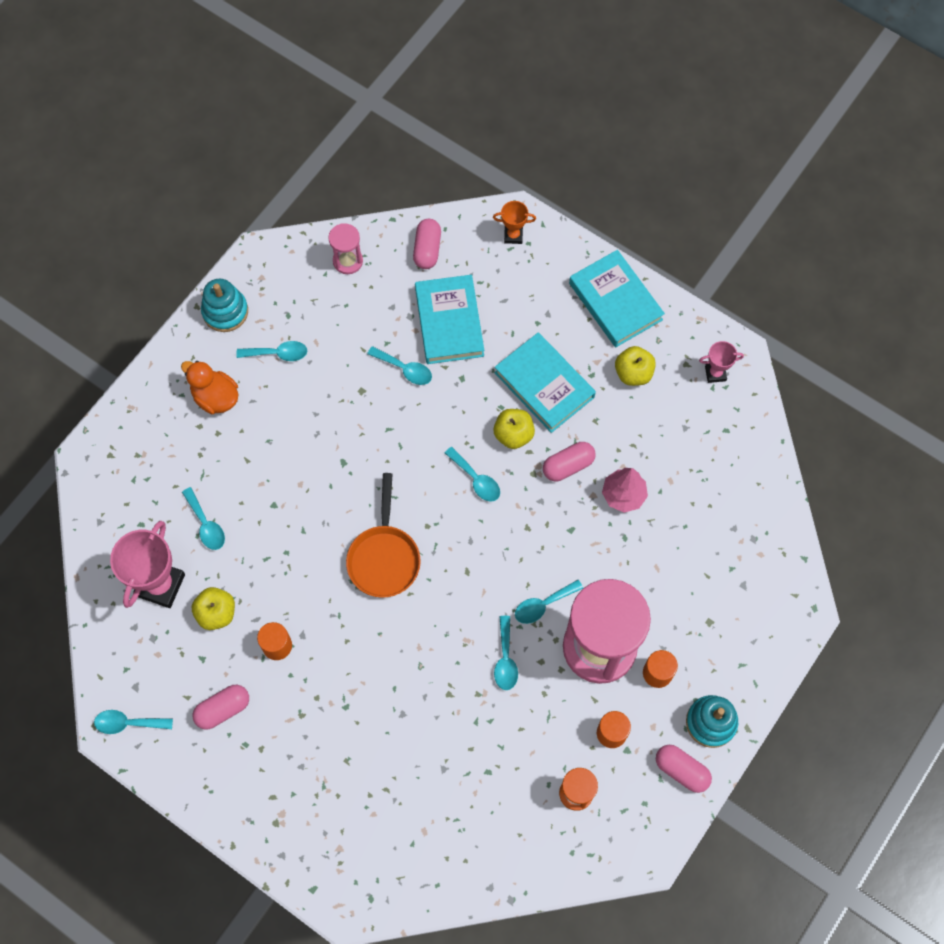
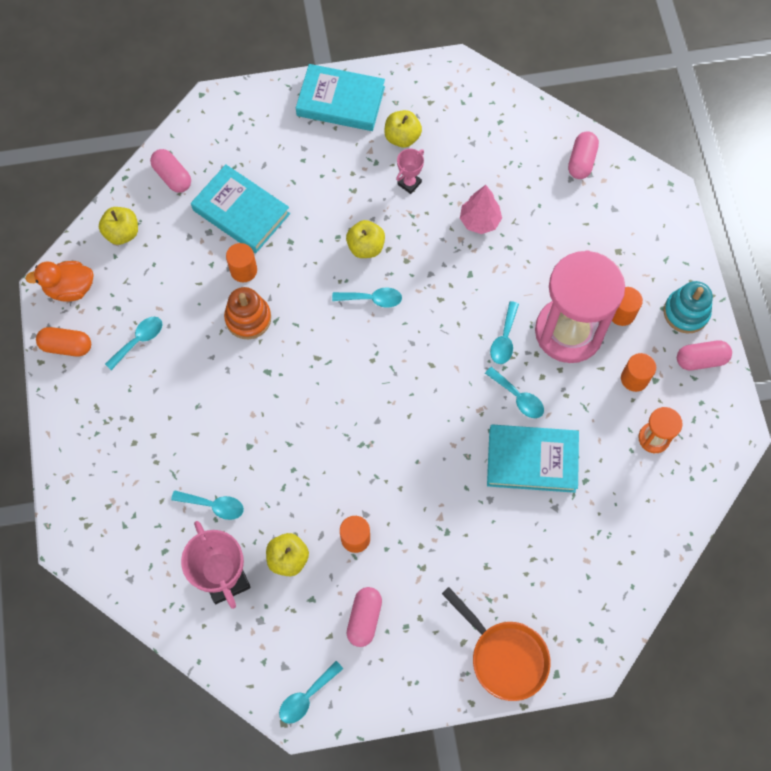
camera: 45 degrees left, 0 degrees up
orange duck [181,361,238,414] -> orange duck moved to [25,261,93,302]
turquoise stacking toy [201,279,248,332] -> orange capsule [36,327,91,357]
pink hourglass [328,223,363,274] -> yellow apple [99,207,138,245]
orange pan [346,473,421,598] -> orange pan moved to [442,587,551,701]
turquoise spoon [367,346,432,385] -> orange cylinder [226,243,257,282]
orange trophy [493,201,536,244] -> none
turquoise book [494,333,596,433] -> turquoise book moved to [487,425,579,493]
pink capsule [543,442,596,481] -> pink capsule moved to [568,131,599,179]
pink trophy [699,341,744,383] -> pink trophy moved to [396,149,424,194]
none -> orange stacking toy [224,287,271,339]

